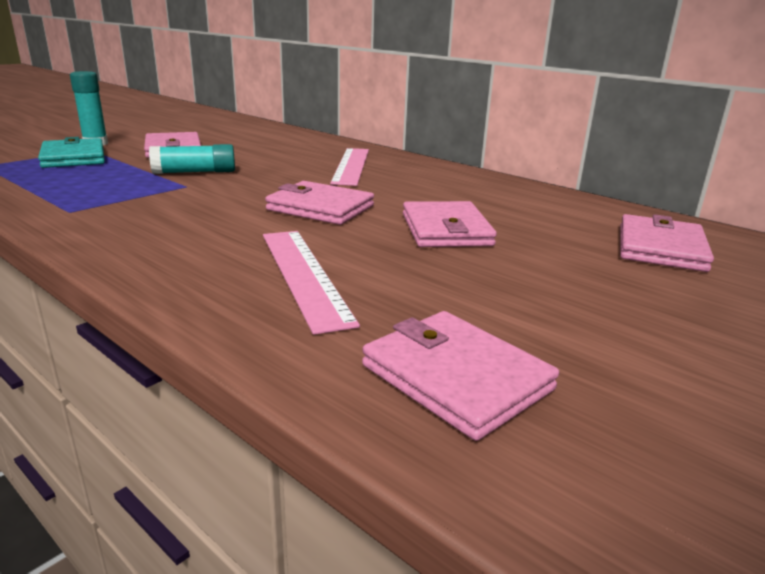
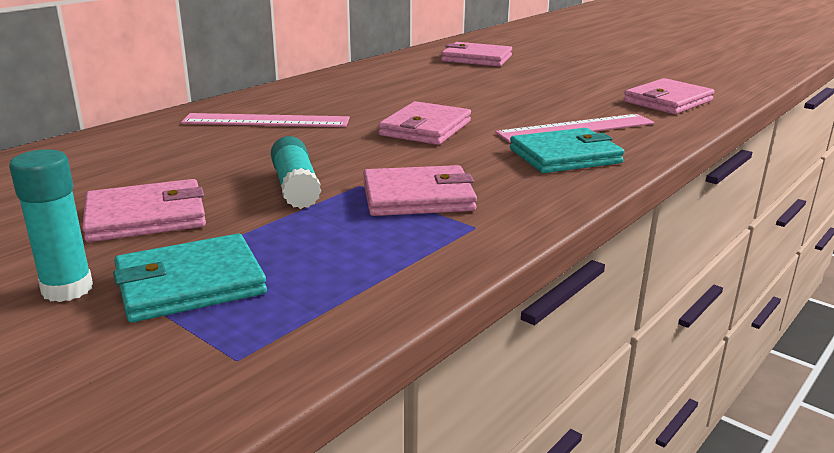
camera: 90 degrees left, 0 degrees up
pink wallet [403,201,497,247] -> pink wallet moved to [363,165,477,216]
none -> turquoise wallet [510,128,625,173]

